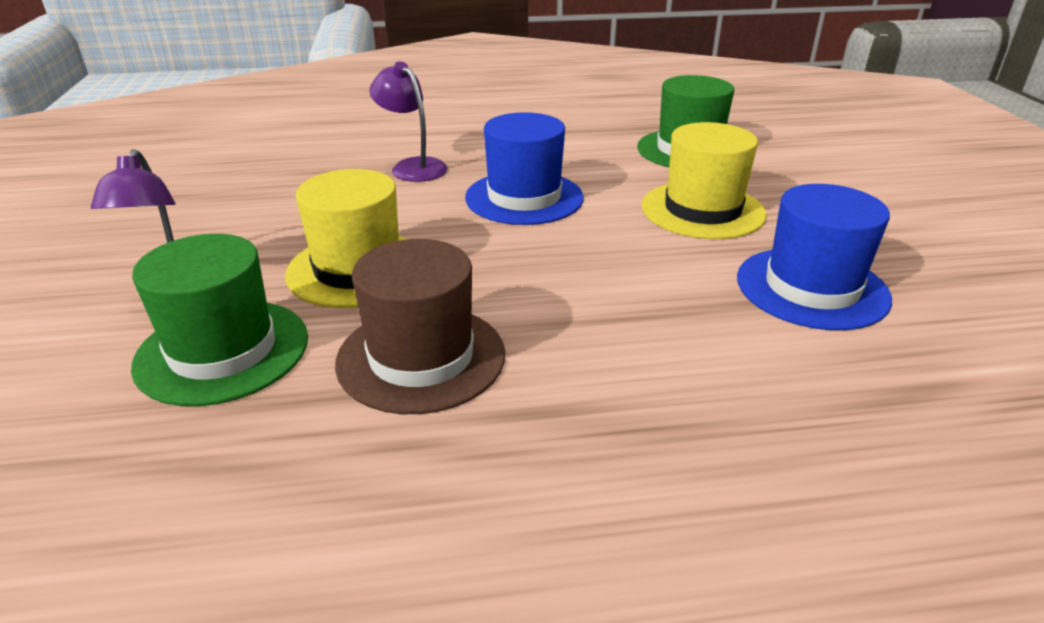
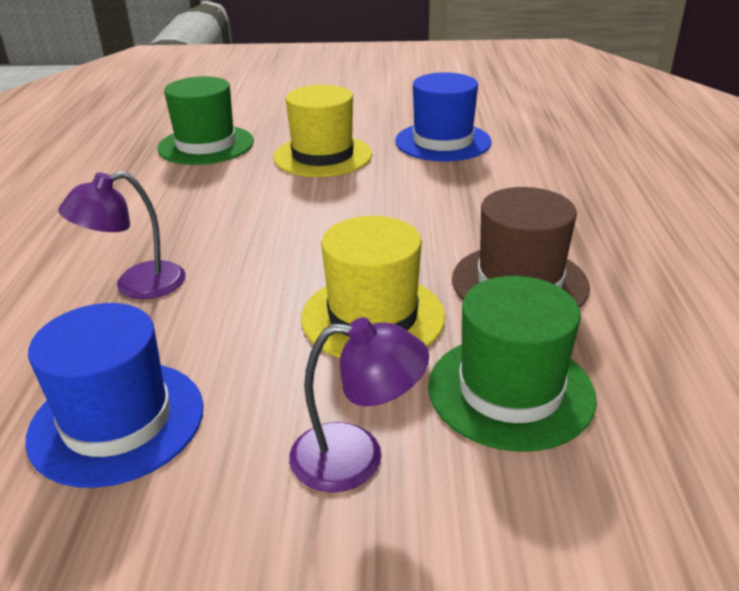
camera: 80 degrees left, 0 degrees up
blue hat [465,112,584,225] -> blue hat moved to [25,303,204,488]

